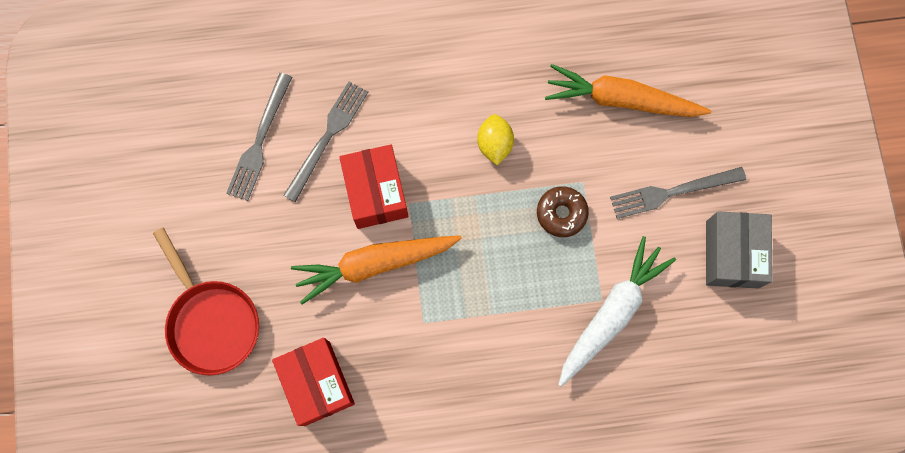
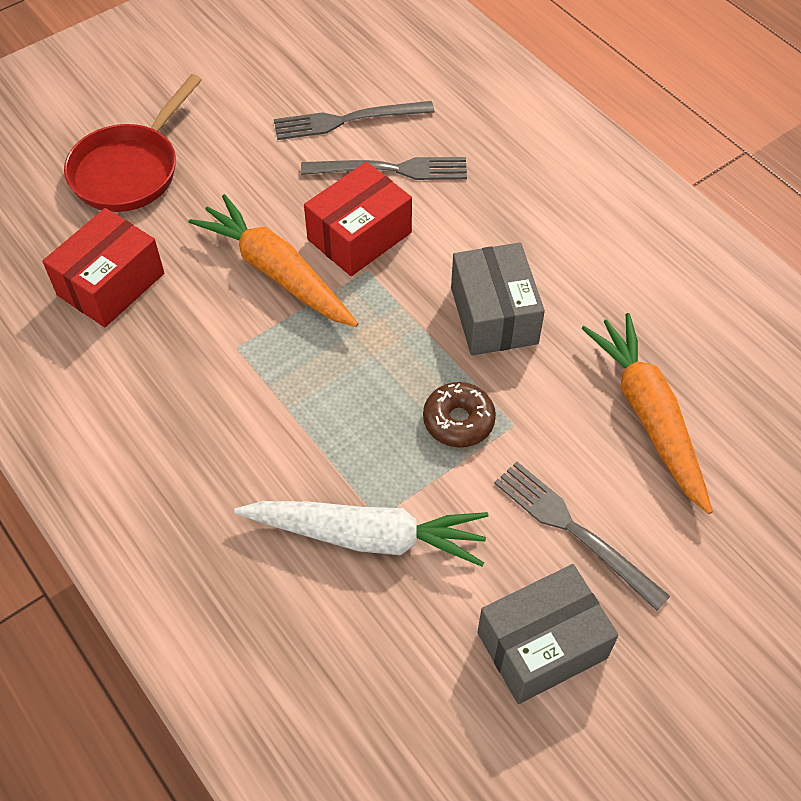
camera: 60 degrees right, 20 degrees down
yellow lemon [477,114,514,165] -> grey box [451,242,545,356]

